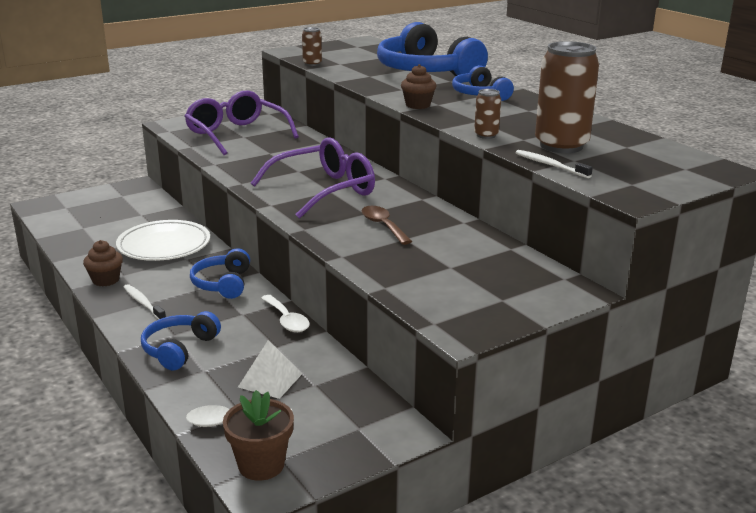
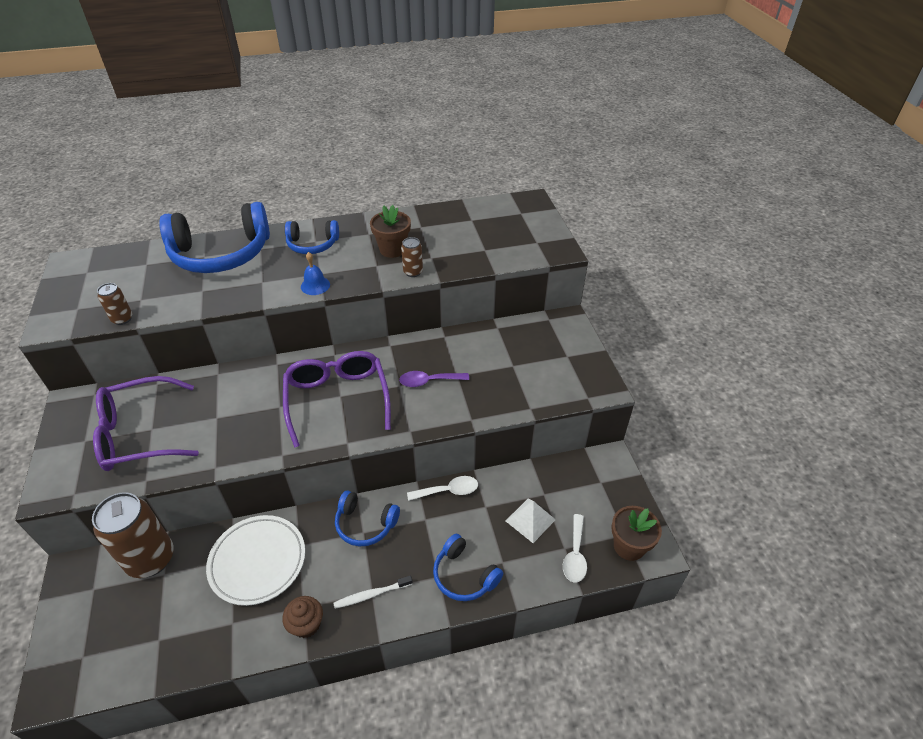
camera: 70 degrees left, 20 degrees up
brown spoon [362,206,412,245] -> purple spoon [399,371,469,387]
brown cupcake [401,64,436,109] -> blue bell [301,252,330,295]
white toothbrush [515,150,593,178] -> none
brown can [535,41,599,153] -> brown can moved to [92,492,174,578]
none -> brown flower pot [370,205,411,258]

